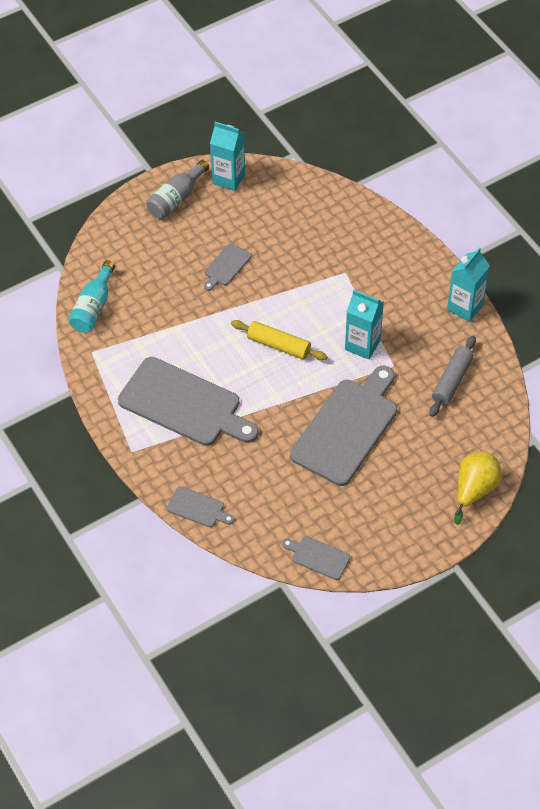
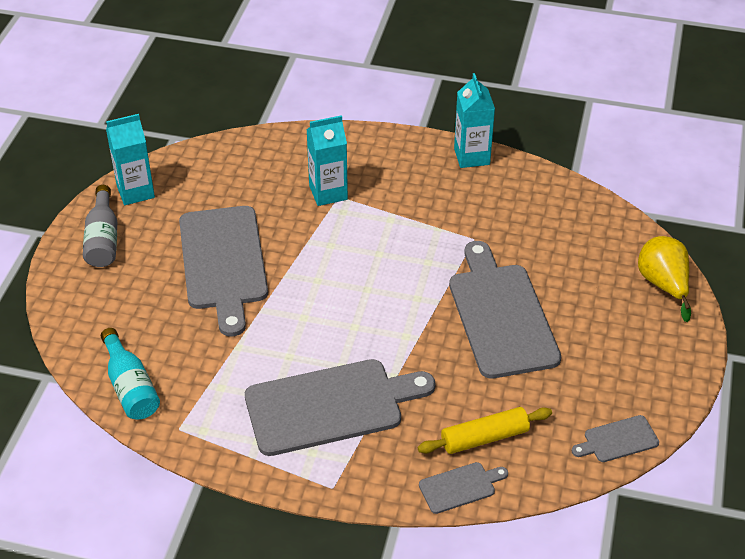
camera: 45 degrees left, 10 degrees down
grey cutting board [204,243,252,291] -> grey cutting board [179,206,268,336], size x2.21
yellow rolling pin [231,320,327,361] -> yellow rolling pin moved to [417,407,552,454]
turquoise carton [345,290,384,360] -> turquoise carton moved to [307,115,348,206]
grey rolling pin [429,336,476,417] -> none

